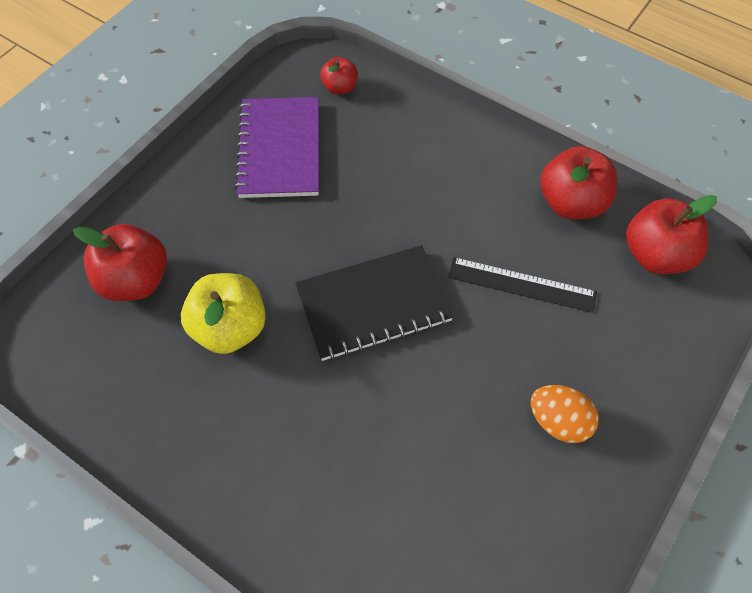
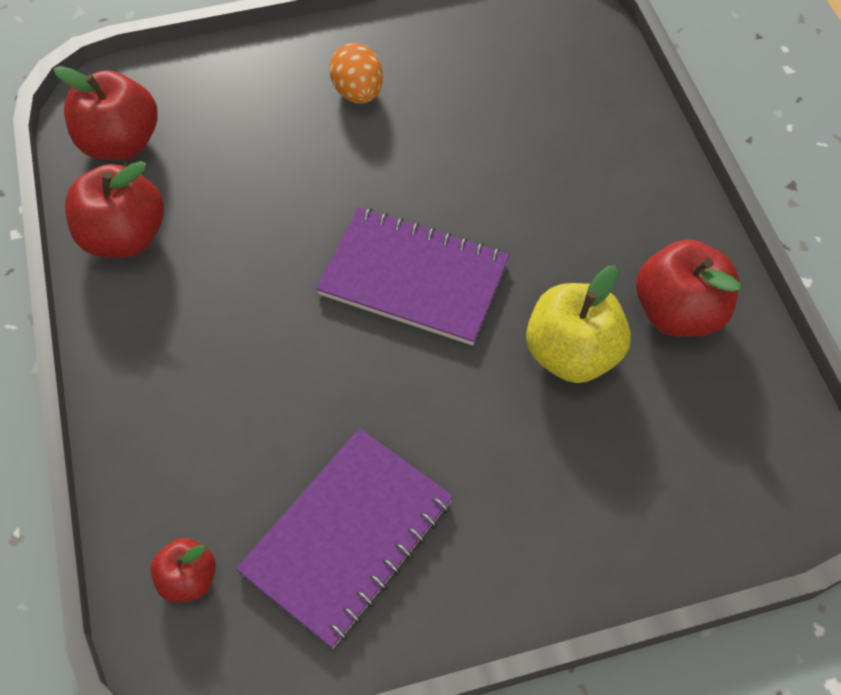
camera: 140 degrees left, 0 degrees up
red apple [73,224,167,301] -> red apple moved to [636,239,741,337]
black notebook [295,245,454,361] -> purple notebook [316,207,510,345]
black ruler [448,257,597,313] -> none

